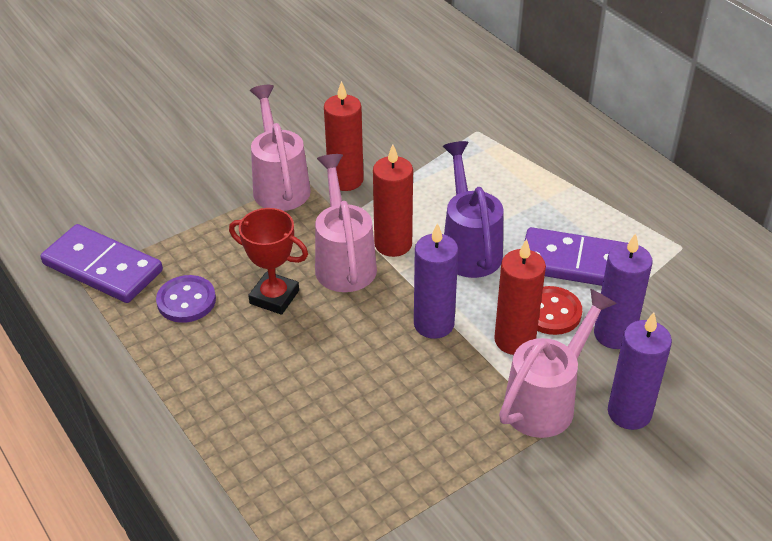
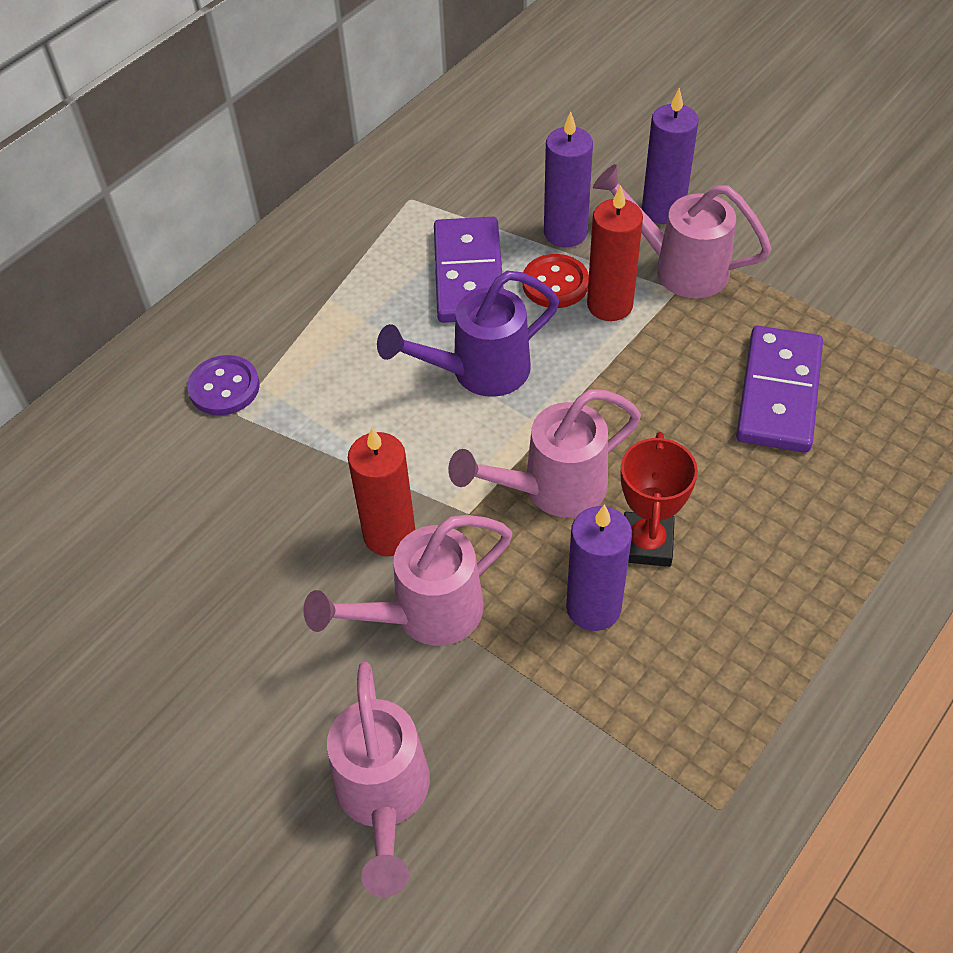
camera: 105 degrees left, 10 degrees up
purple domino [40,224,163,303] -> purple domino moved to [736,326,823,453]
purple button [156,275,216,323] -> purple button moved to [187,355,260,415]
red candle [373,144,413,257] -> none
purple candle [414,223,458,339] -> purple candle moved to [566,504,632,631]
none -> pink watering can [327,662,430,897]

